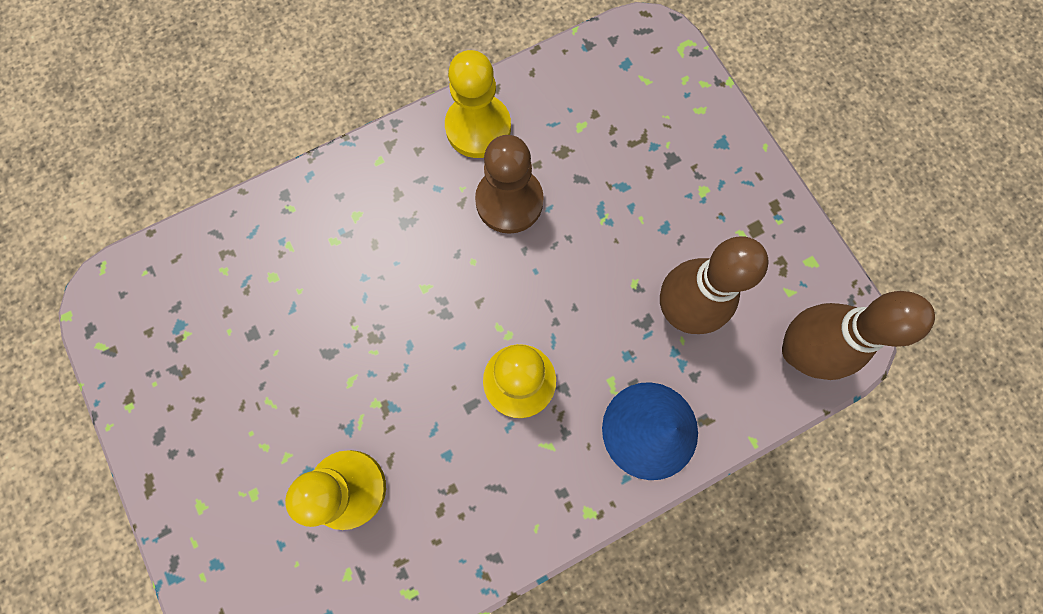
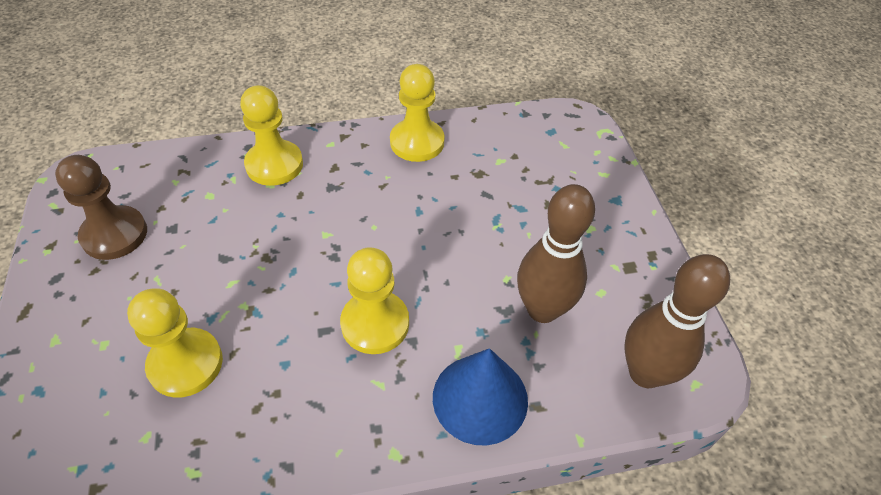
camera: 15 degrees right, 25 degrees down
brown pawn [475,135,544,234] -> brown pawn moved to [55,155,147,260]
none -> yellow pawn [240,85,303,186]

